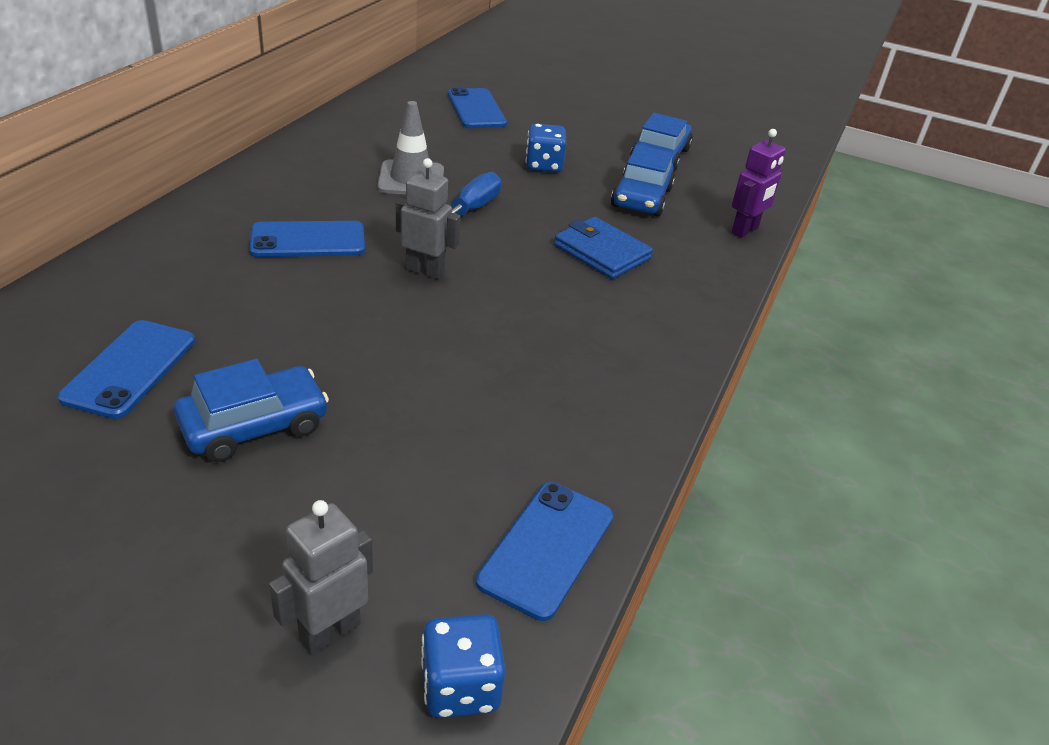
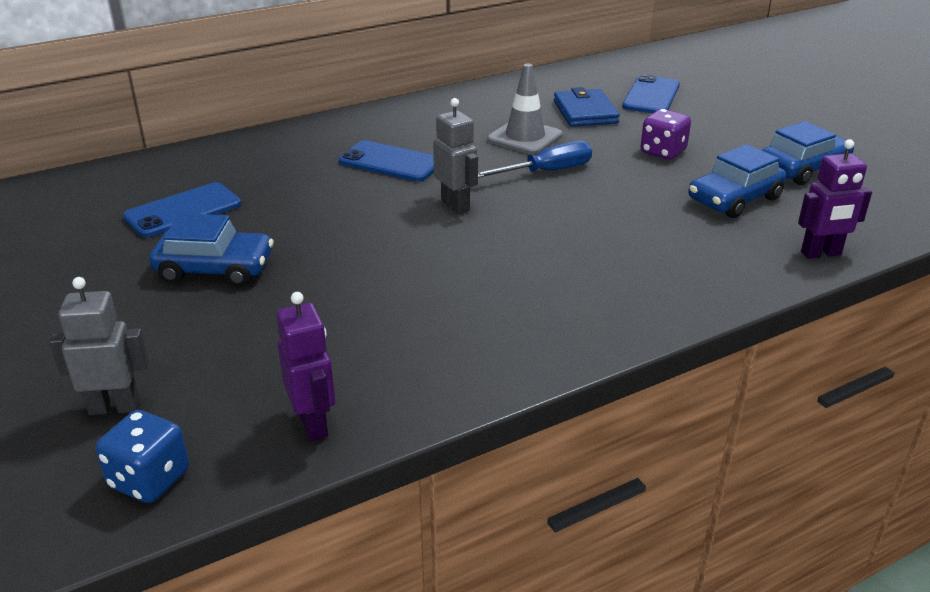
camera: 40 degrees right, 5 degrees down
blue phone [476,482,613,621] -> purple robot [276,292,335,441]
blue dice [526,124,566,173] -> purple dice [641,109,691,160]
blue wallet [554,217,653,279] -> blue wallet moved to [554,87,620,127]

